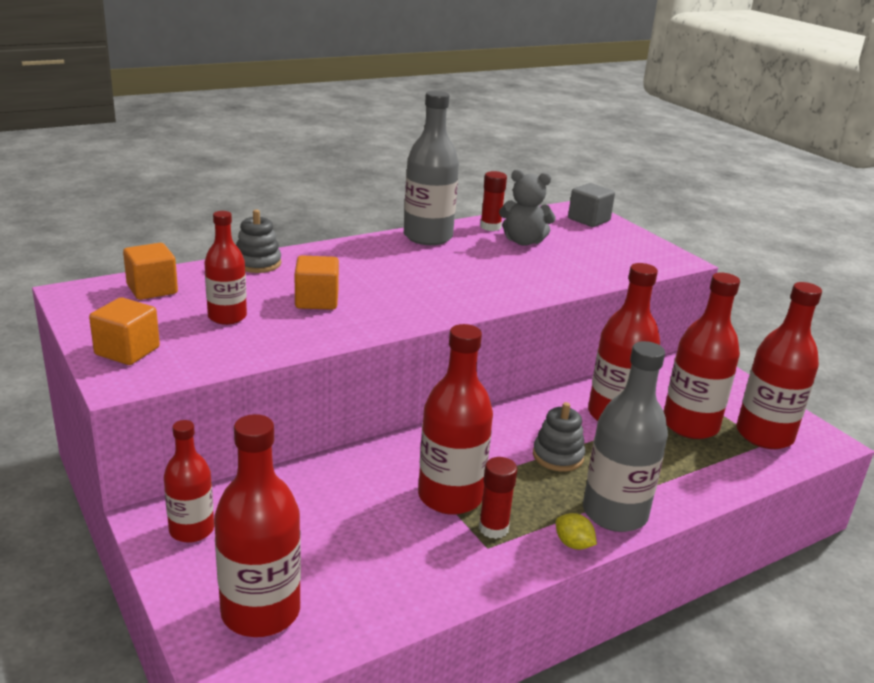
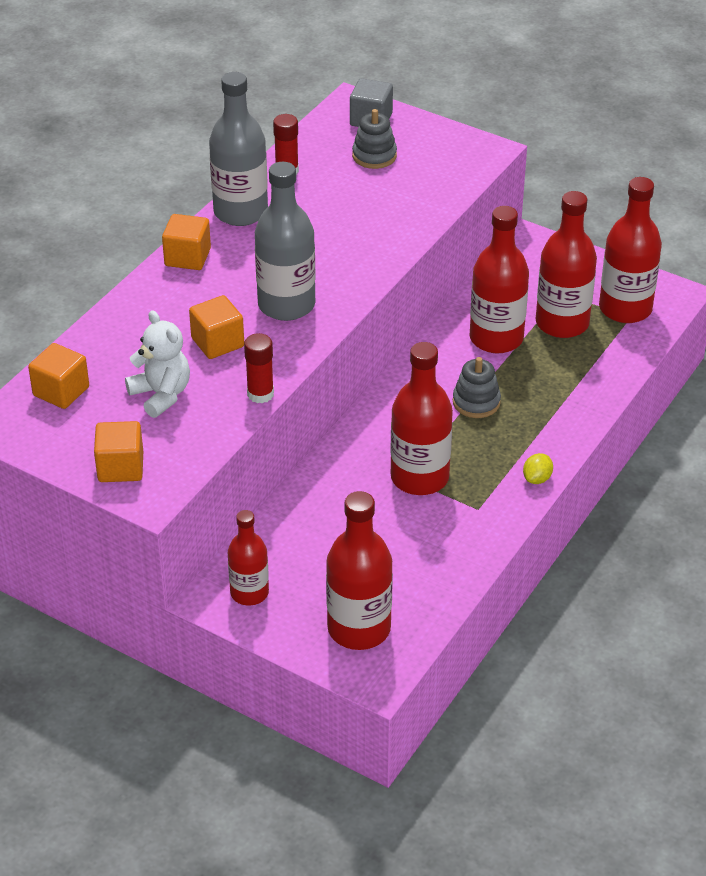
camera: 25 degrees left, 15 degrees up
red bottle [204,211,247,325] -> white teddy bear [125,310,190,418]
grey stacking toy [236,210,281,273] -> grey stacking toy moved to [352,109,397,169]
red glue stick [479,457,517,539] -> red glue stick moved to [244,333,274,403]
grey teddy bear [499,169,556,246] -> none
yellow lemon [556,513,597,550] -> yellow lemon turned 75 degrees counterclockwise [523,453,553,484]
grey bottle [583,341,668,532] -> grey bottle moved to [255,162,316,321]
none -> orange cube [162,214,211,270]

